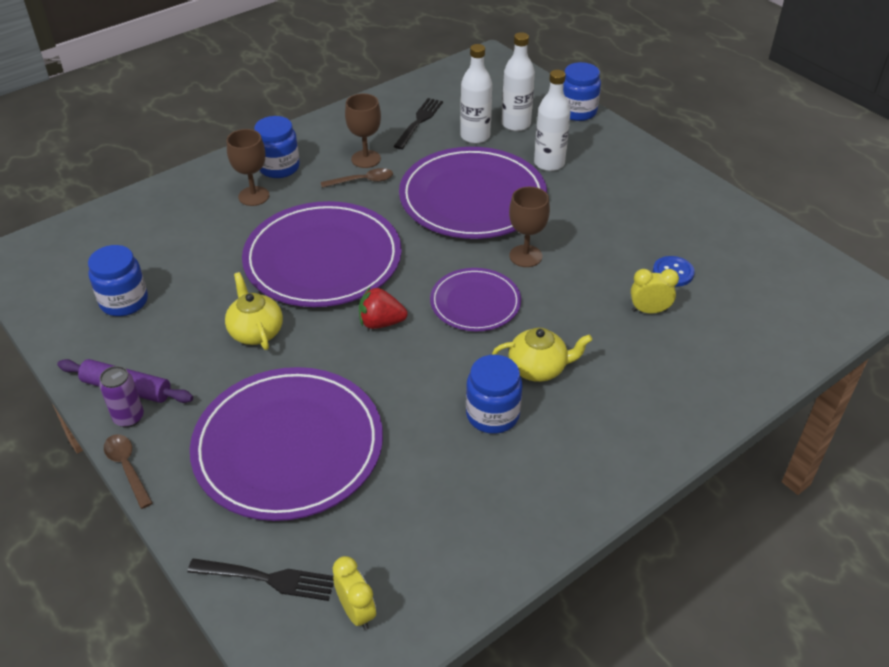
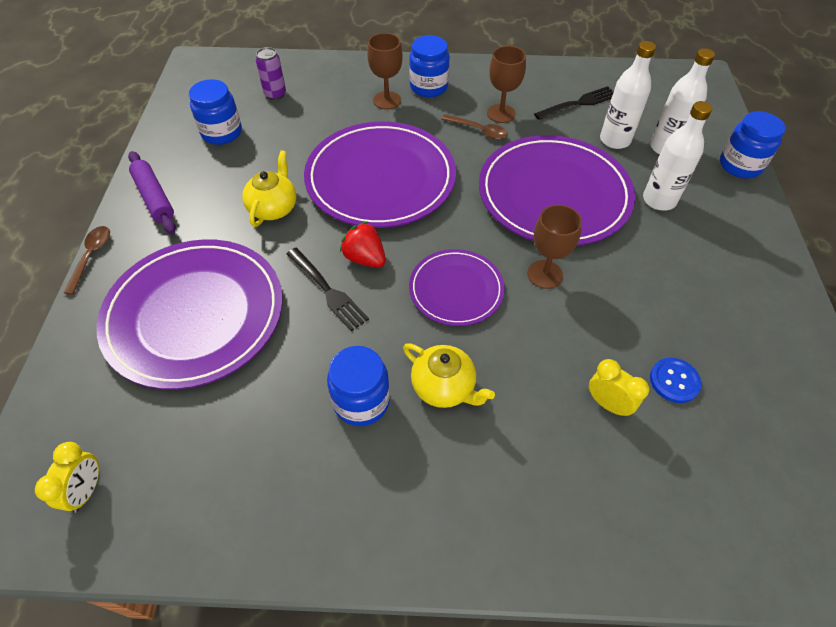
camera: 40 degrees right, 10 degrees up
purple can [99,366,144,428] -> purple can moved to [256,47,286,100]
black fork [188,558,334,601] -> black fork moved to [287,248,369,331]

